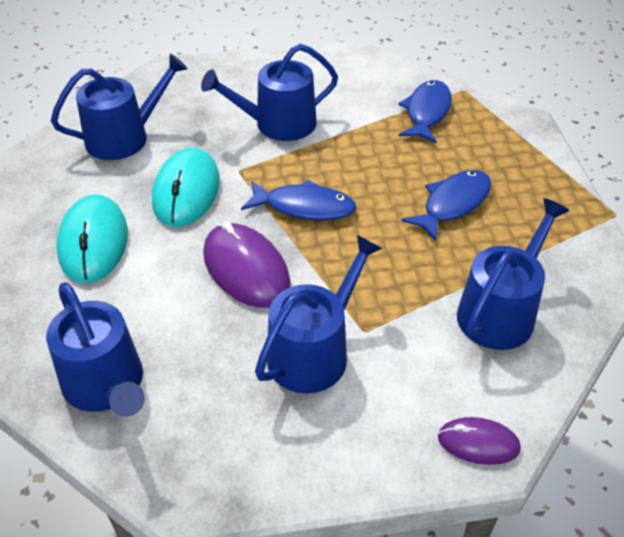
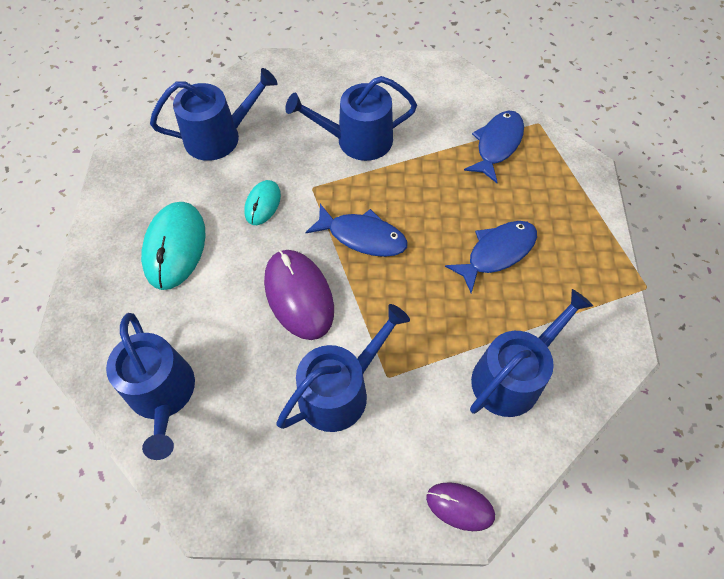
camera: 10 degrees right, 15 degrees up
turquoise mouse [152,148,220,227] -> turquoise mouse [244,180,281,225], size x0.57

